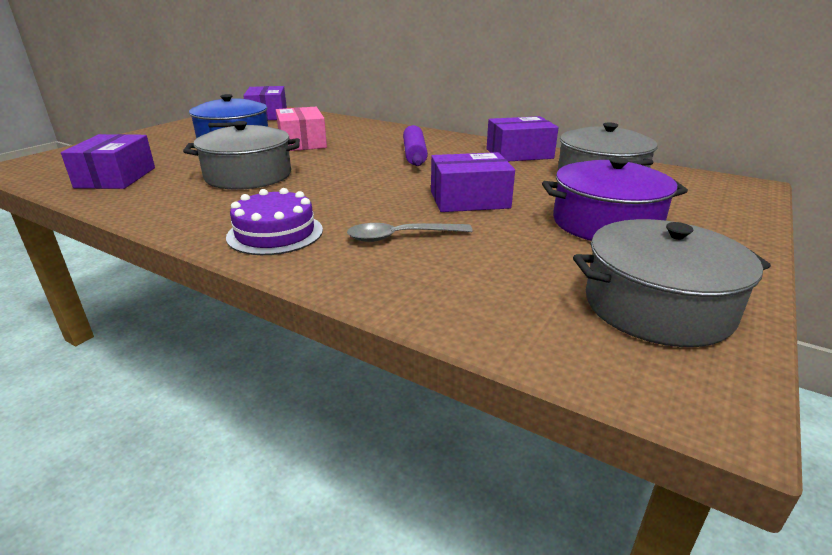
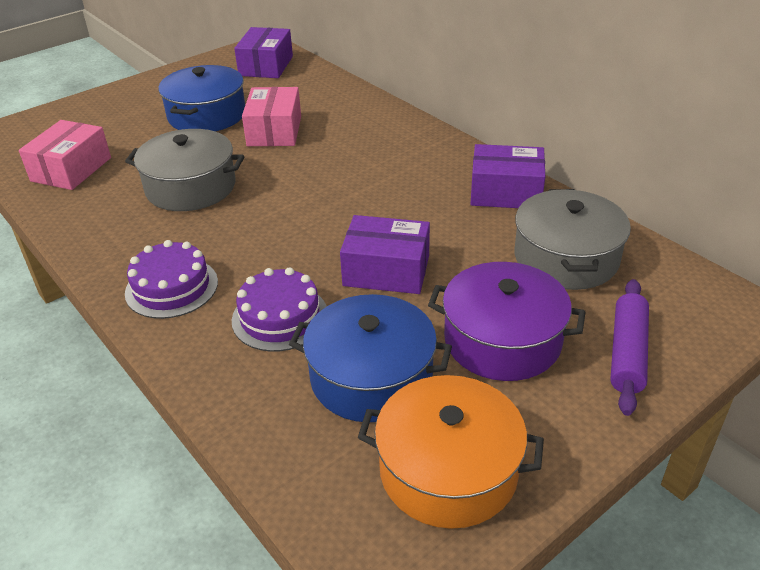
camera: 20 degrees right, 10 degrees up
purple box [61,134,155,189] -> pink box [19,120,111,190]
grey spoon [347,223,473,242] -> purple cake [232,267,327,352]
purple rolling pin [403,125,428,166] -> purple rolling pin moved to [610,279,649,416]
grey pot [573,219,771,347] -> orange pot [358,375,544,529]
none -> blue pot [289,294,452,422]

